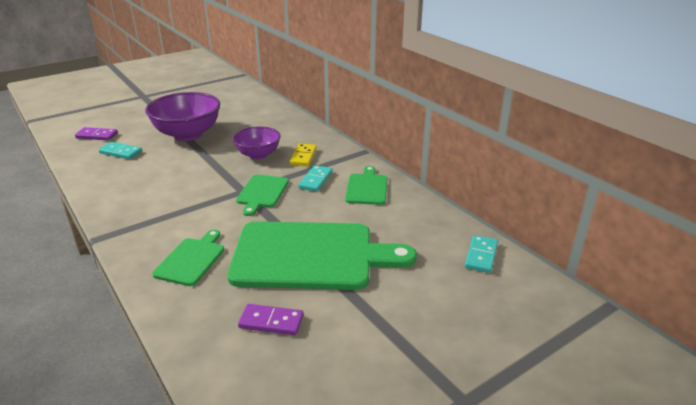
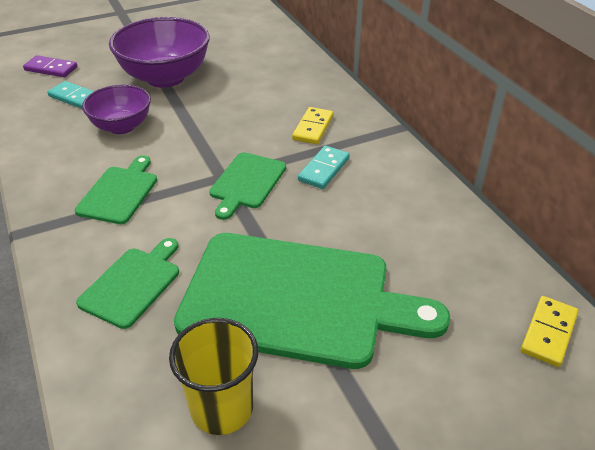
camera: 10 degrees right, 10 degrees up
purple bowl [233,126,281,160] -> purple bowl moved to [82,85,151,134]
purple domino [238,304,303,335] -> yellow cup [169,318,258,435]
green cutting board [345,166,387,205] -> green cutting board moved to [75,155,157,224]
turquoise domino [465,235,498,273] -> yellow domino [521,296,578,367]

